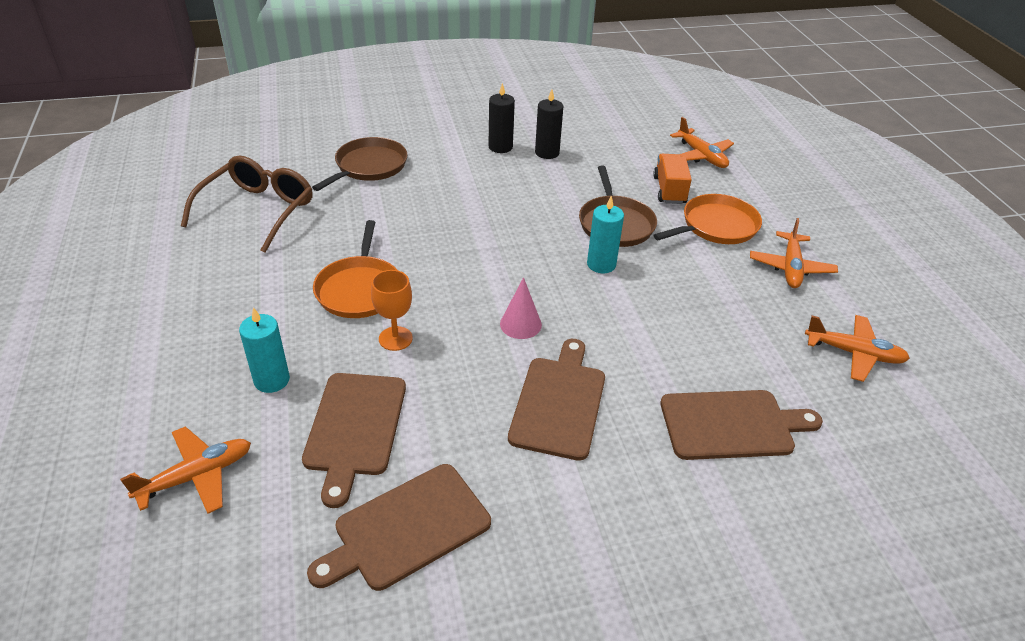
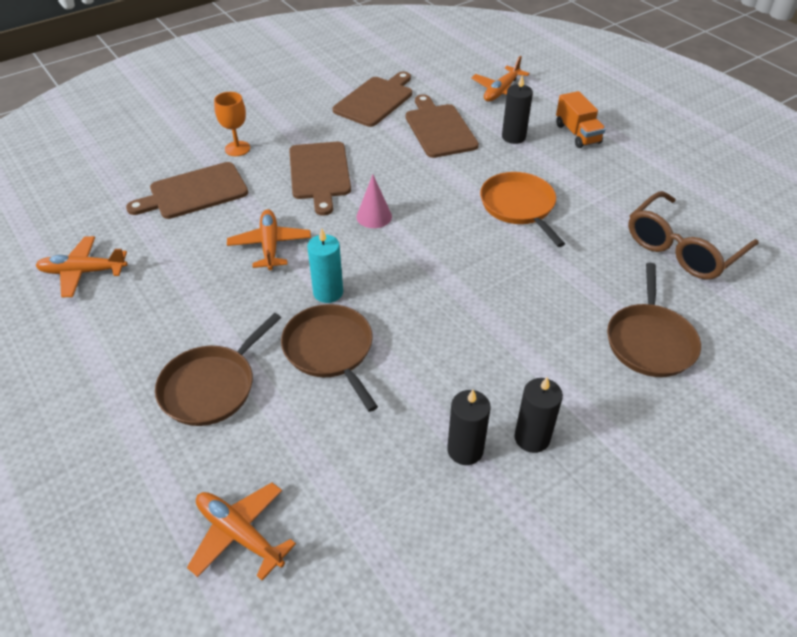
camera: 160 degrees right, 5 degrees up
brown glasses [181,156,313,253] -> brown glasses turned 45 degrees clockwise [628,191,759,280]
turquoise candle [239,307,290,393] -> black candle [502,75,533,144]
orange goblet [371,270,413,351] -> orange goblet moved to [214,92,250,156]
orange truck [653,154,692,204] -> orange truck moved to [556,91,606,148]
orange pan [653,194,762,244] -> brown pan [155,313,281,426]
orange plane [750,218,838,288] -> orange plane moved to [227,210,311,270]

